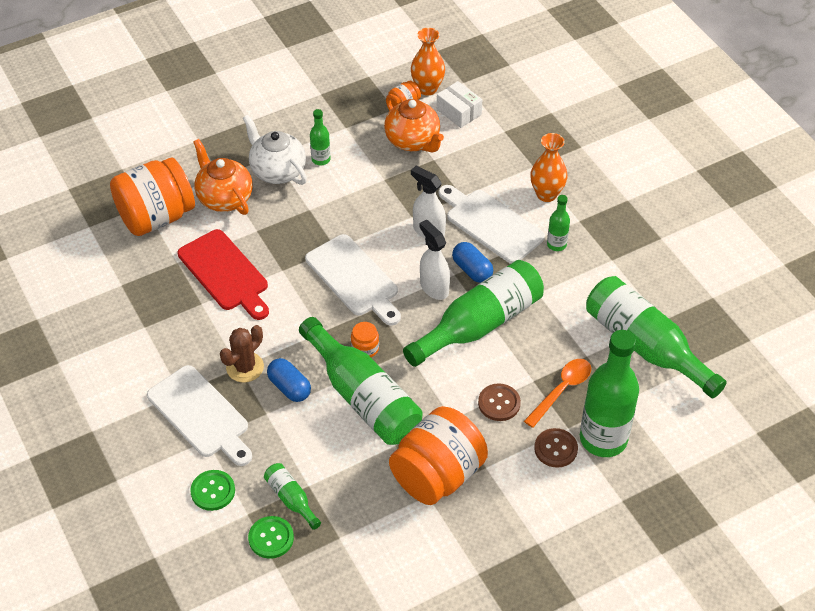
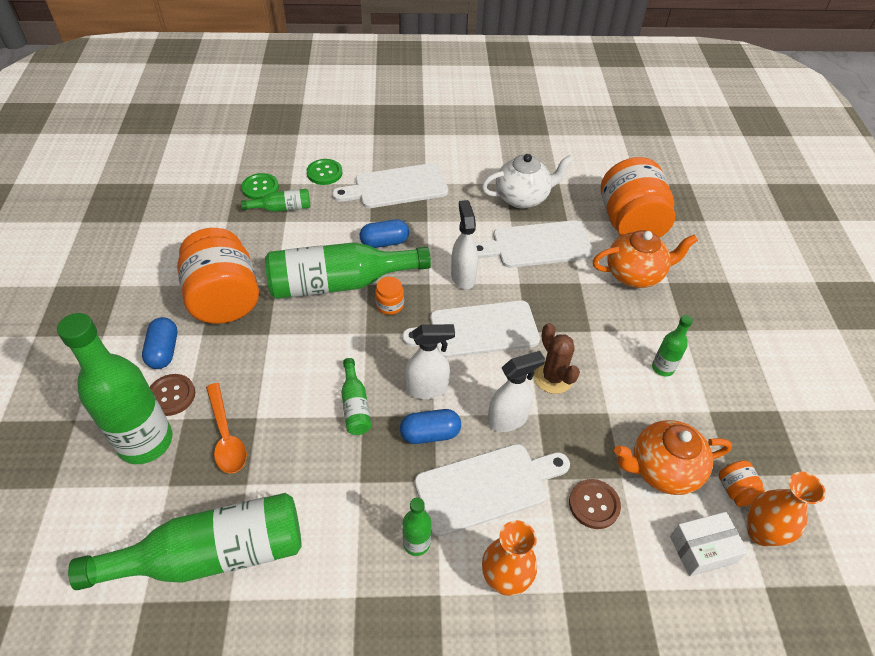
camera: 115 degrees right, 0 degrees up
red cutting board [178,229,269,320] -> white cutting board [475,220,594,268]
brown cactus [220,325,264,382] -> brown cactus moved to [534,323,580,394]
white teapot [243,115,307,185] -> white teapot moved to [482,154,574,209]
green bottle [403,260,544,367] -> green bottle [341,358,371,435], size x0.46
brown button [478,383,521,421] -> brown button moved to [569,479,621,529]
none -> blue capsule [142,317,177,369]
none -> white spray bottle [451,200,478,290]

